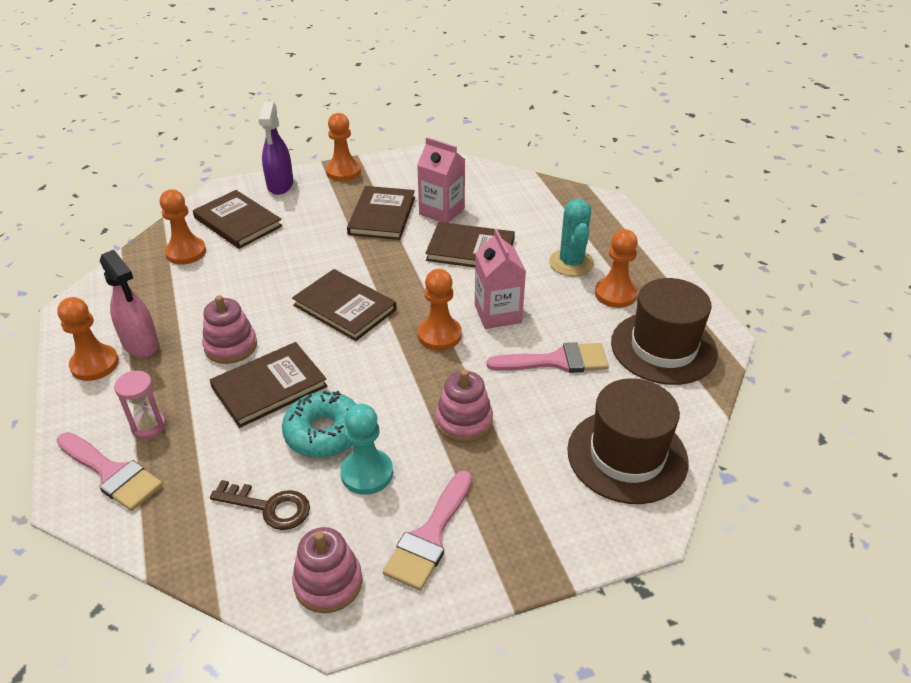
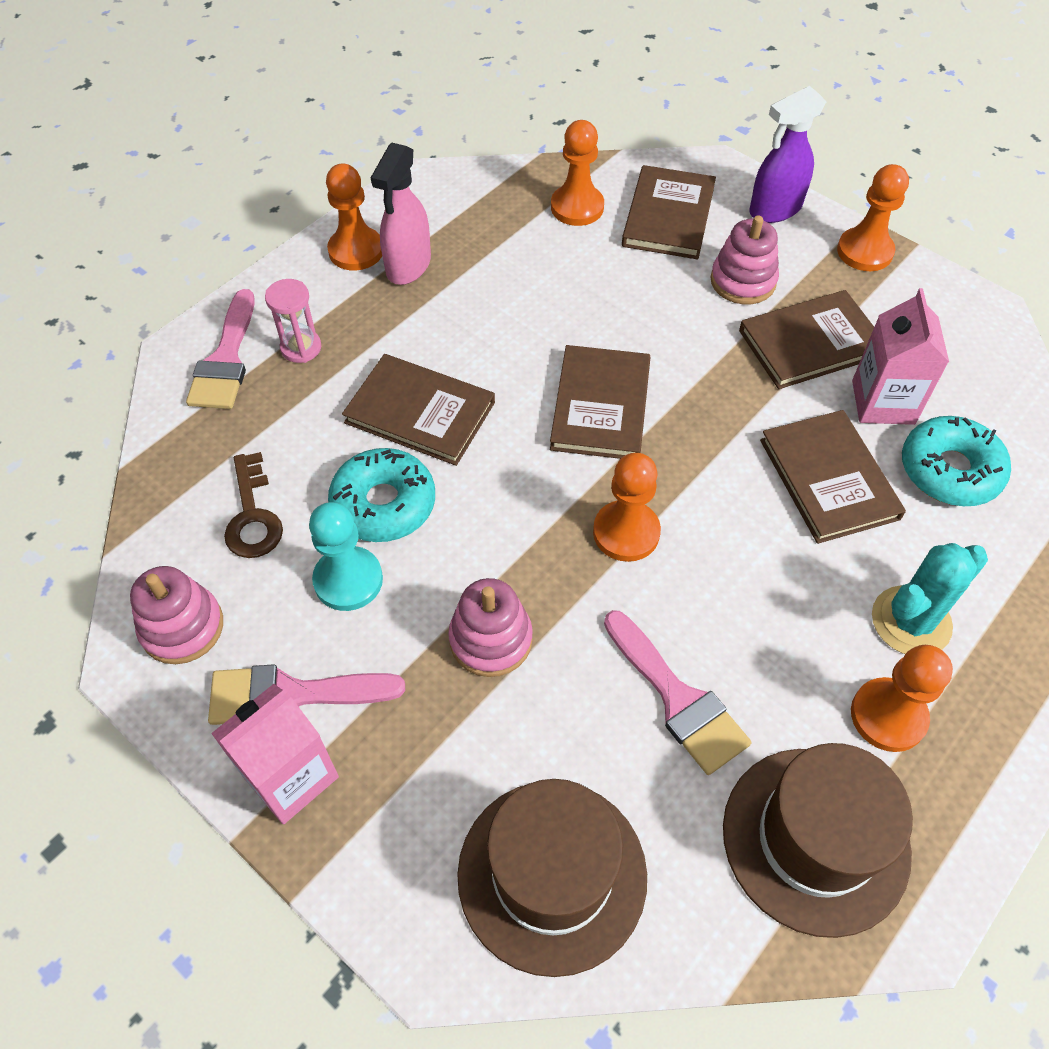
camera: 60 degrees right, 15 degrees up
pink stacking toy [202,295,257,364] -> pink stacking toy moved to [711,216,779,304]
pink carton [475,229,526,329] -> pink carton moved to [211,684,339,824]
none -> turquoise donut [902,416,1011,506]

